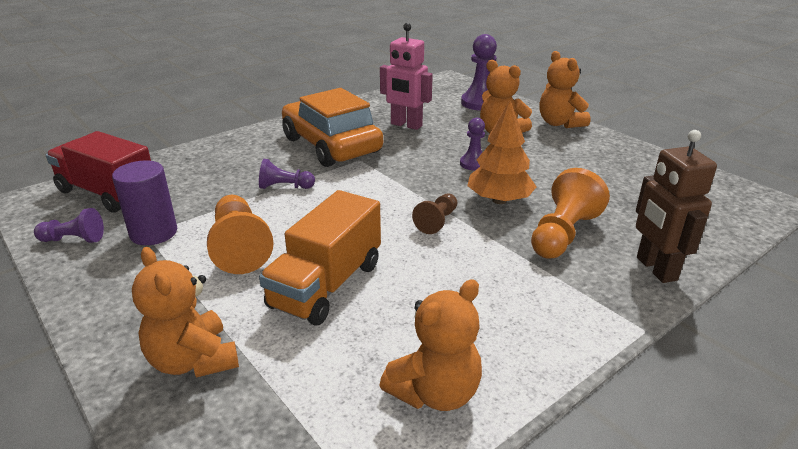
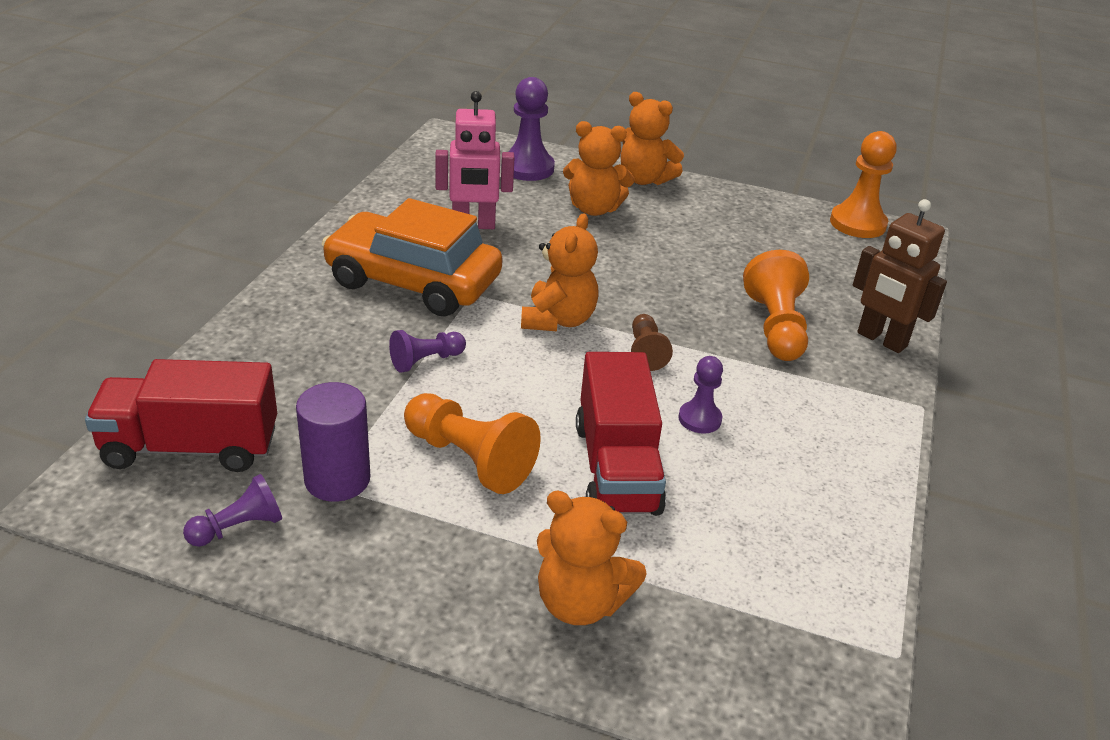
camera: 35 degrees left, 5 degrees up
orange truck [259,190,381,326] -> red truck [576,352,666,516]
orange teddy bear [379,279,482,411] -> orange teddy bear moved to [521,213,599,331]
purple pawn [460,118,485,170] -> purple pawn moved to [678,356,723,434]
orange tree [467,100,536,204] -> none
none -> orange pawn [830,131,897,238]

